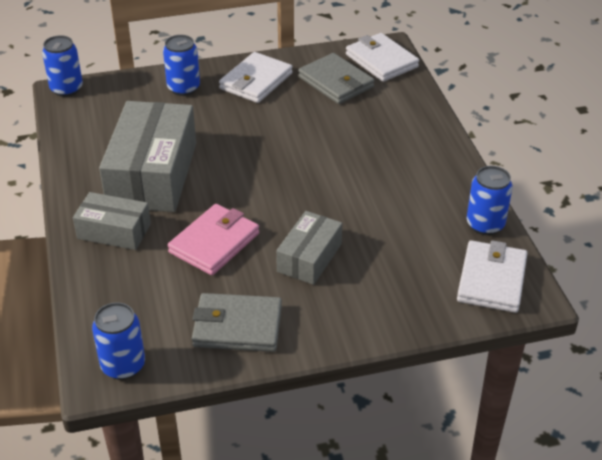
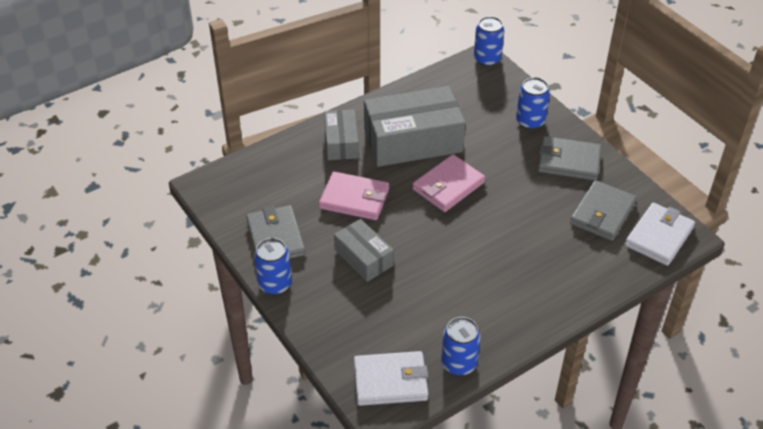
camera: 70 degrees right, 5 degrees up
blue can [92,302,145,380] -> blue can moved to [254,238,292,295]
white wallet [219,52,293,103] -> grey wallet [538,136,601,180]
grey box [276,211,342,285] -> grey box turned 45 degrees clockwise [334,219,394,282]
none -> pink wallet [413,154,485,212]

